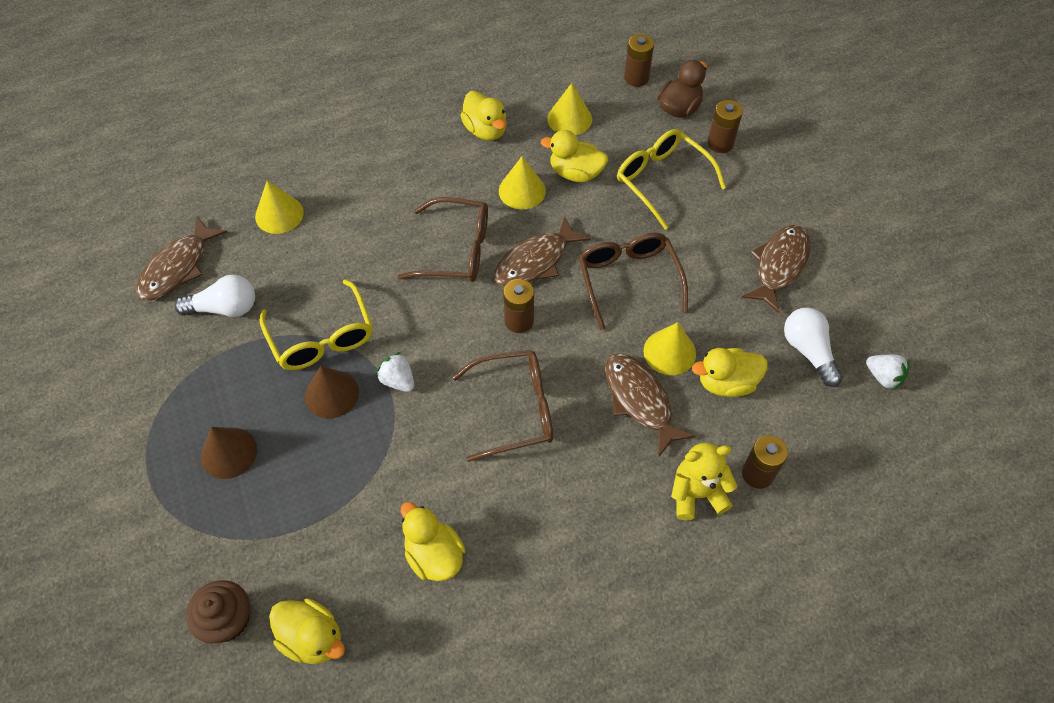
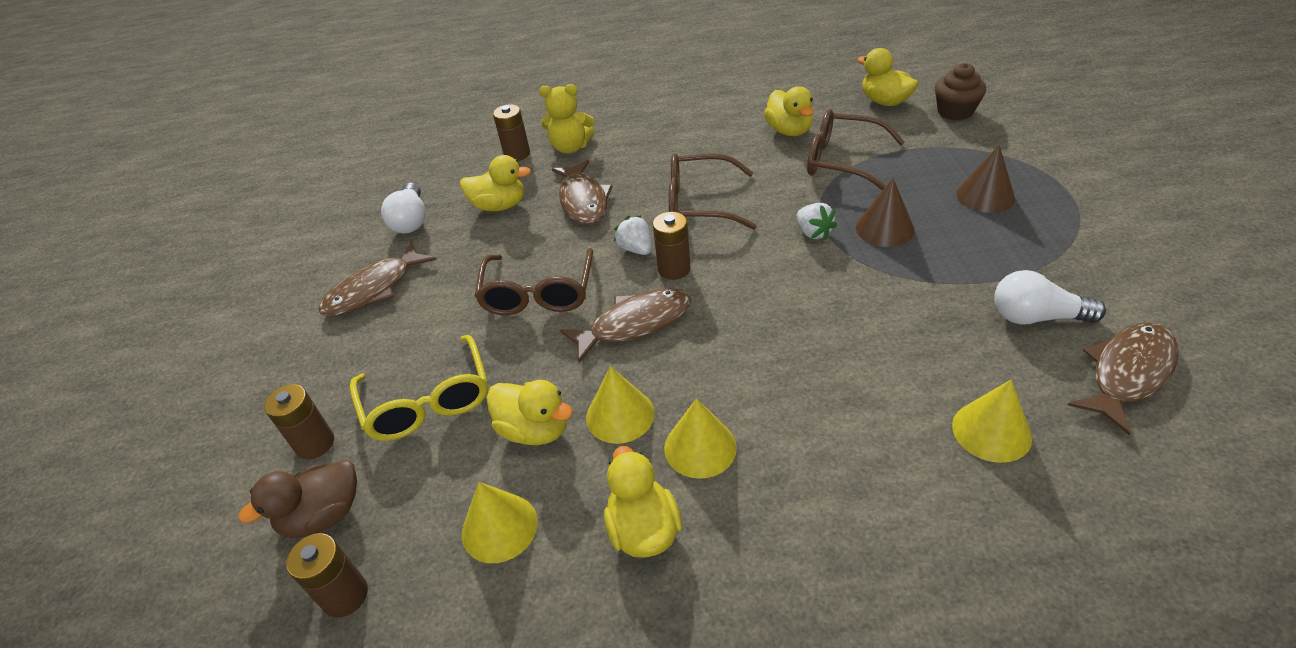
camera: 160 degrees left, 15 degrees down
yellow glasses [259,279,373,370] -> none
brown glasses [398,197,488,282] -> brown glasses moved to [807,109,905,191]
yellow cone [643,322,696,375] -> yellow cone moved to [664,398,737,479]
white strawberry [866,355,910,391] -> white strawberry moved to [614,215,652,255]

